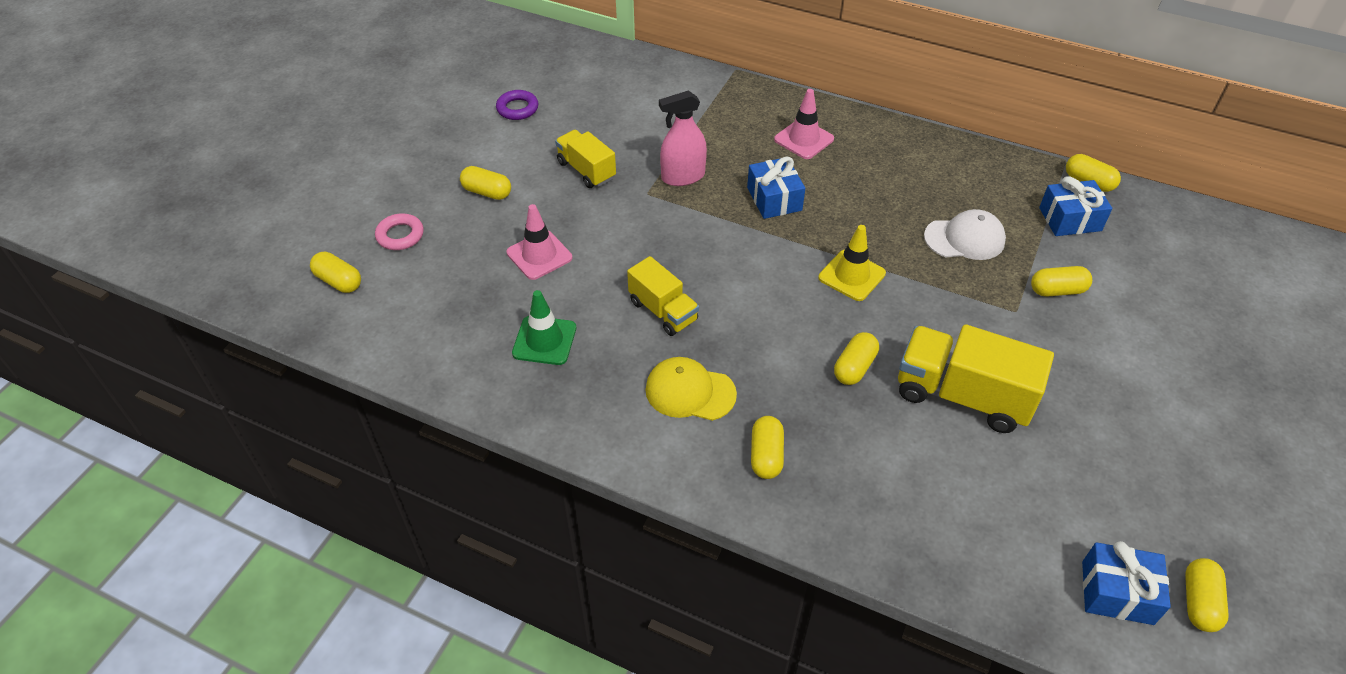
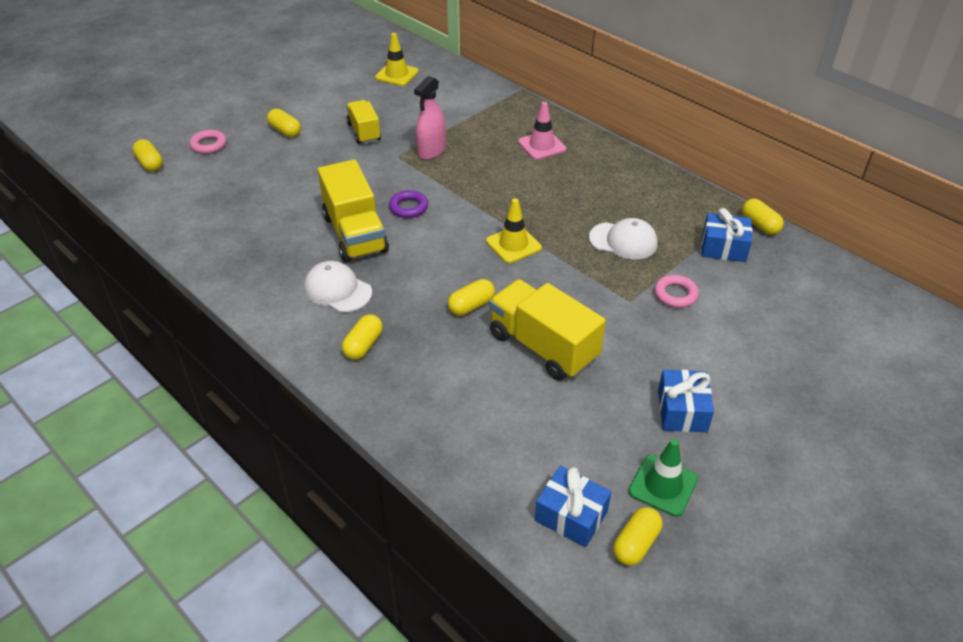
camera: 20 degrees right, 5 degrees down
purple ring [496,90,538,120] -> purple ring moved to [389,190,428,218]
pink traffic cone [506,204,572,280] -> none
green traffic cone [512,290,576,365] -> green traffic cone moved to [628,439,698,517]
yellow truck [627,256,699,336] -> yellow truck [318,160,389,262], size x1.65
yellow cap [645,357,737,421] -> white cap [304,261,372,312]
pink spray bottle [659,91,707,186] -> pink spray bottle turned 60 degrees counterclockwise [414,76,446,160]
blue gift [747,157,805,219] -> blue gift moved to [658,370,714,432]
yellow capsule [1031,266,1092,297] -> pink ring [654,275,699,308]
none -> yellow traffic cone [375,33,418,86]

